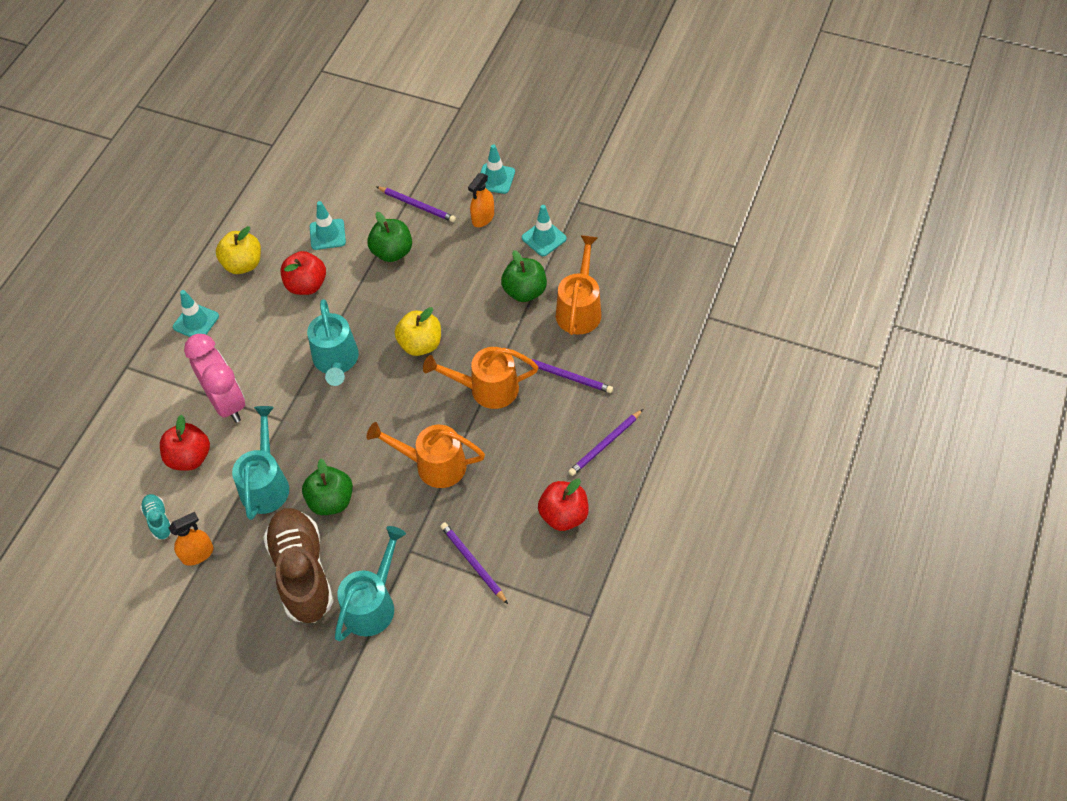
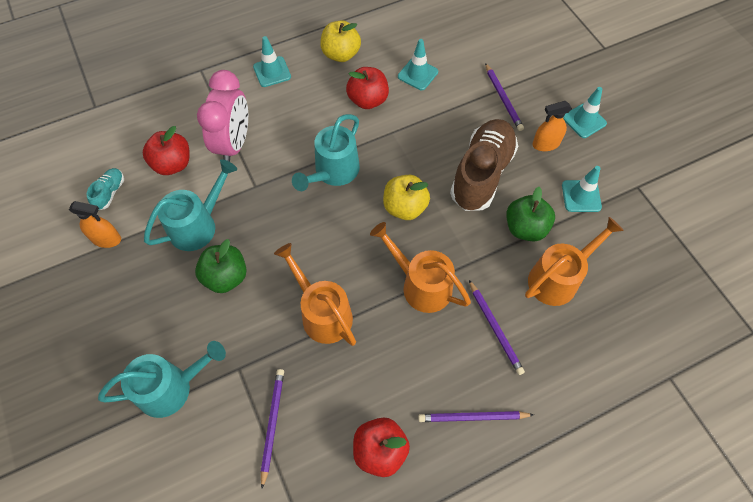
camera: 40 degrees right, 5 degrees up
brown shoe [263,508,333,623] -> brown shoe moved to [450,119,518,211]
green apple [367,212,412,262] -> none

